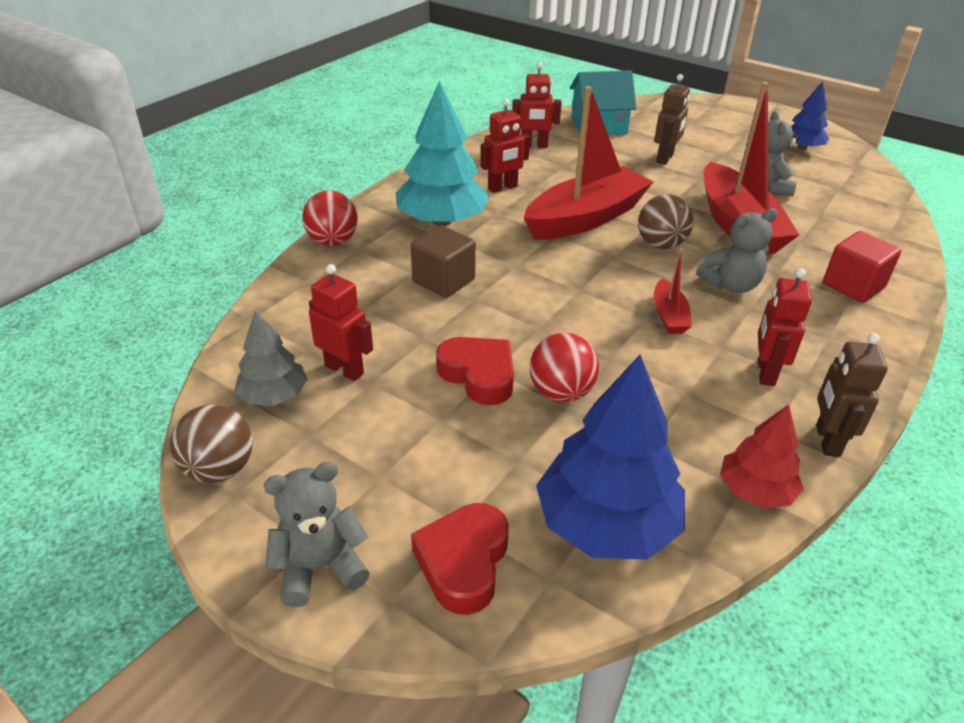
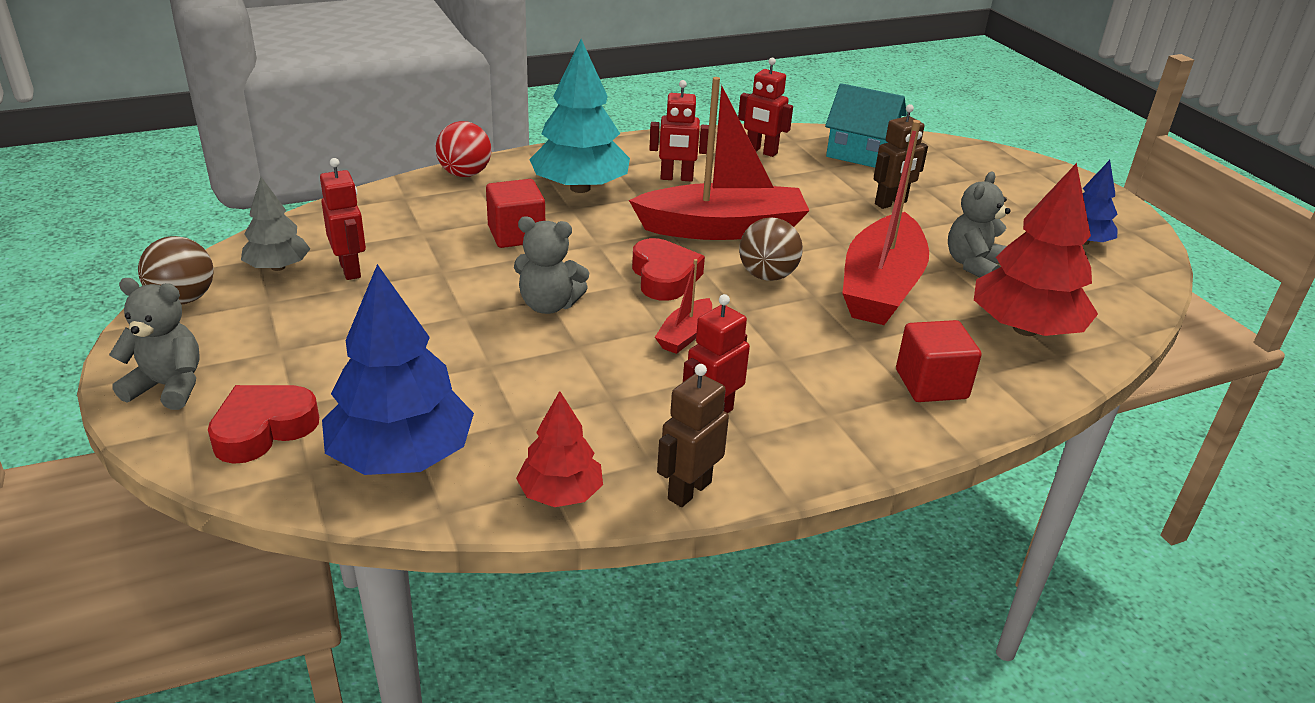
camera: 30 degrees right, 5 degrees down
brown cube [411,225,476,298] -> red cube [486,179,545,248]
red heart [436,337,514,405] -> red heart moved to [632,238,705,301]
red ball [530,333,599,402] -> none
grey teddy bear [697,208,778,293] -> grey teddy bear moved to [514,216,589,314]
none -> red tree [974,163,1098,336]

